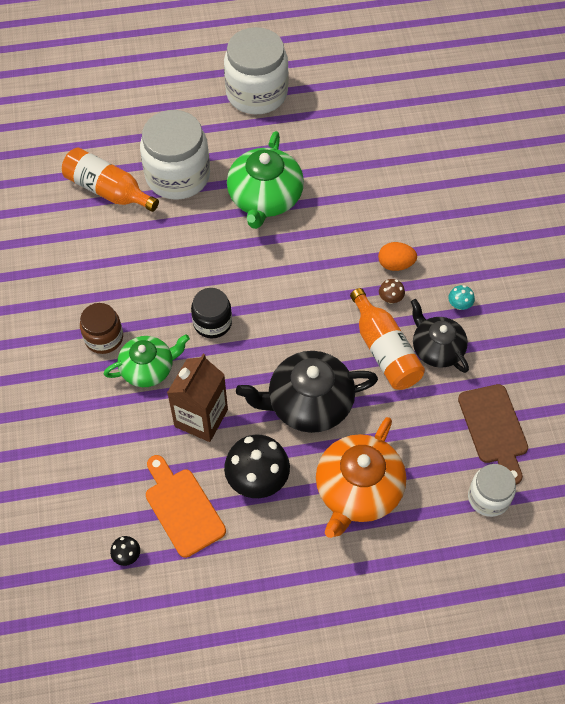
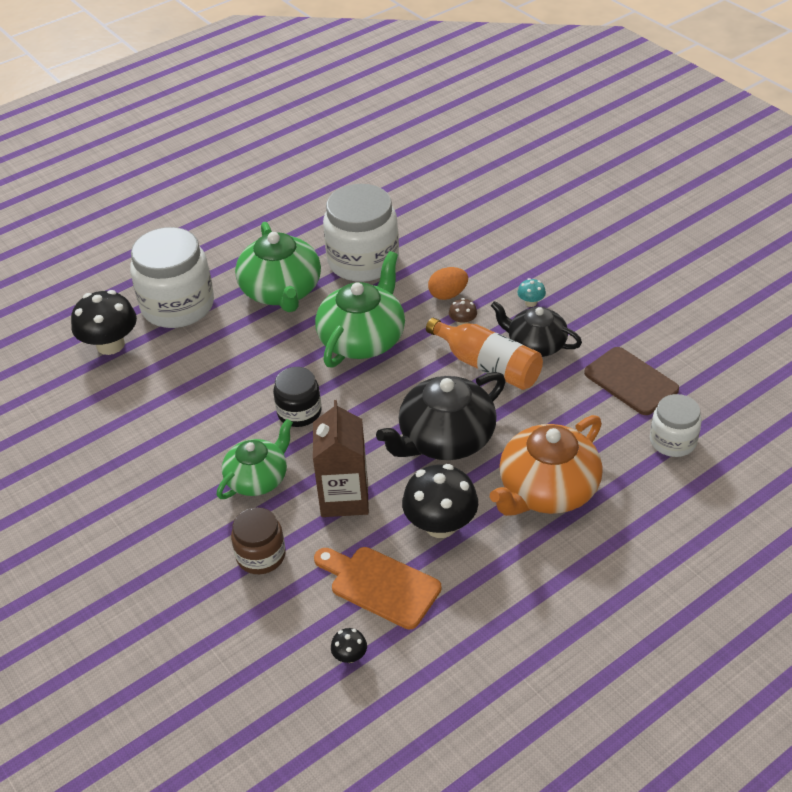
camera: 25 degrees left, 15 degrees down
orange bottle [62,148,159,212] -> black mushroom [71,290,137,355]
brown jar [80,303,123,354] -> brown jar moved to [231,507,286,574]
white jar [224,27,288,114] -> white jar moved to [323,184,399,282]
orange teapot [316,417,406,538] -> orange teapot turned 45 degrees clockwise [490,415,603,516]
none -> green teapot [315,251,405,367]

